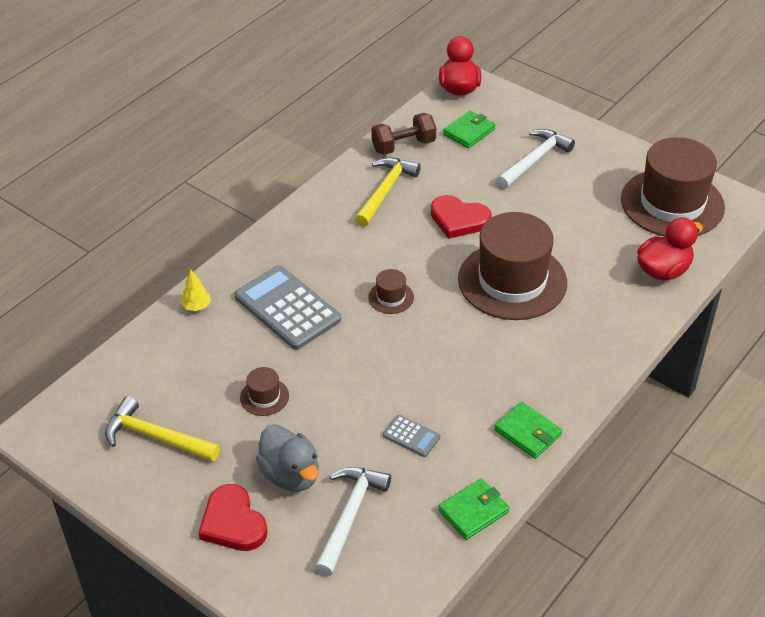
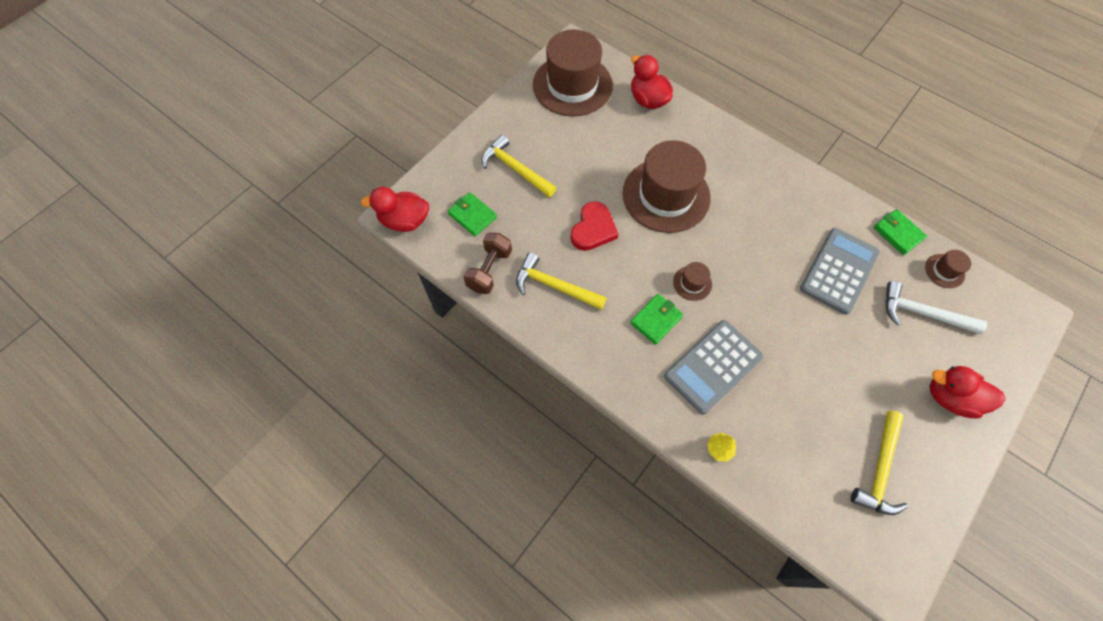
camera: 90 degrees left, 20 degrees up
red heart [198,484,268,551] -> red duck [929,366,1006,418]
brown hat [240,367,289,416] -> brown hat moved to [925,250,971,288]
grey duck [256,424,319,492] -> none
brown dumbbell [371,113,436,155] -> brown dumbbell turned 45 degrees clockwise [463,233,512,294]
grey calculator [383,415,440,457] -> grey calculator [800,228,880,315], size x2.16
green wallet [495,402,562,459] -> green wallet moved to [630,294,683,345]
white hammer [497,129,575,189] -> yellow hammer [482,135,556,197]

